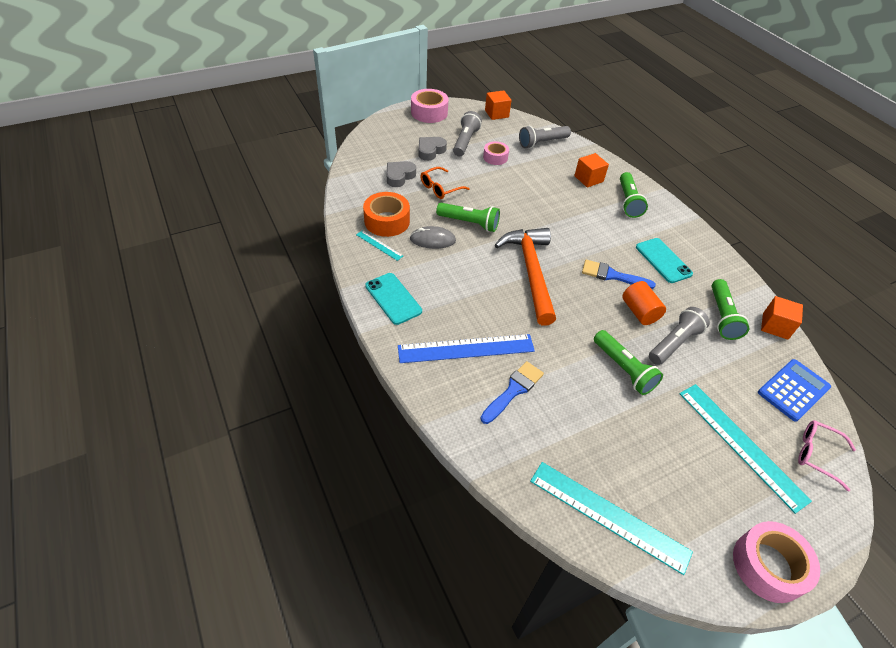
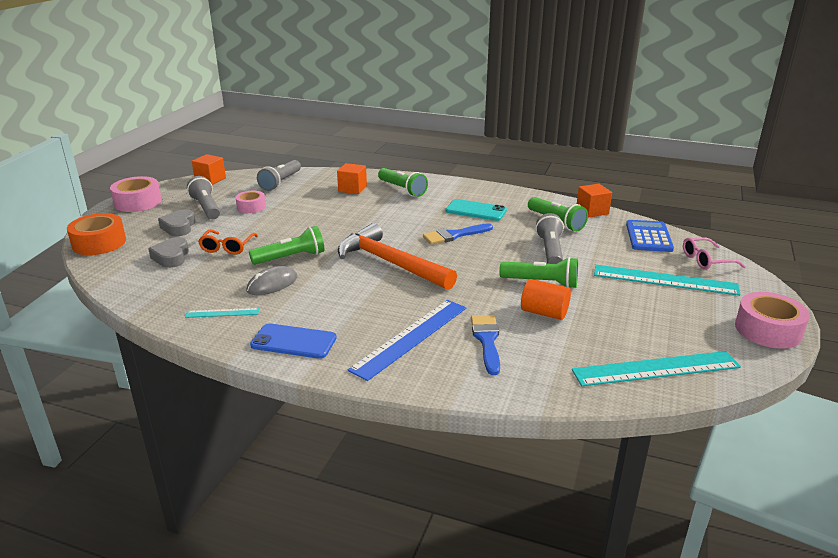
camera: 40 degrees left, 20 degrees down
orange tape [363,192,410,237] -> orange tape moved to [67,213,126,255]
turquoise phone [365,273,422,325] -> blue phone [250,323,337,359]
orange cylinder [622,281,666,325] -> orange cylinder moved to [521,279,571,320]

